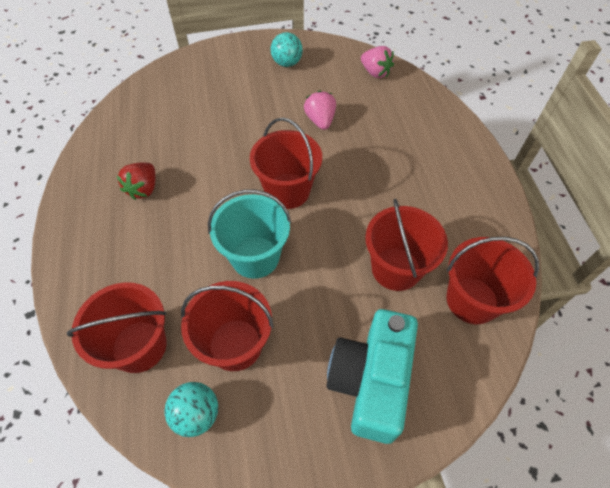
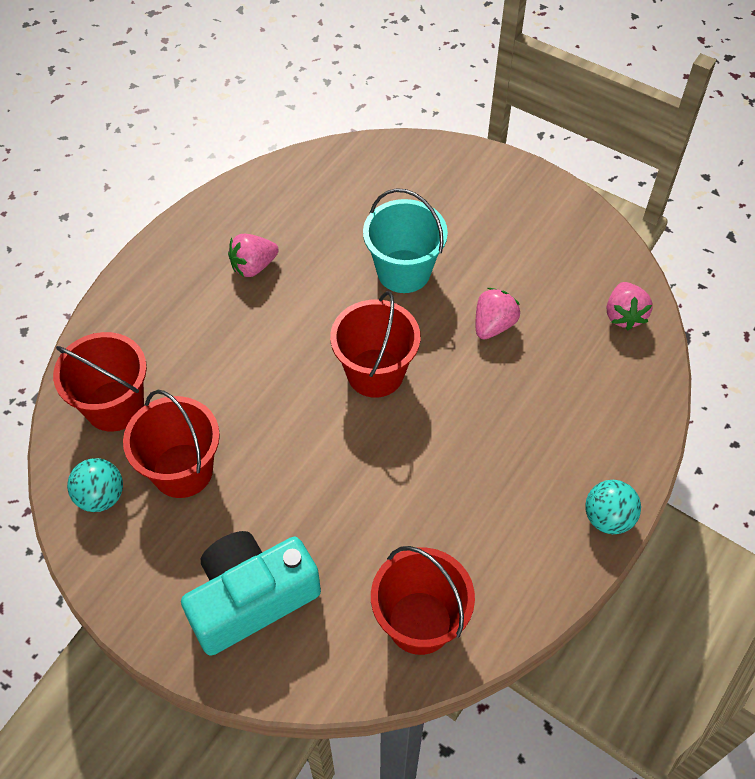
camera: 45 degrees right, 0 degrees up
red strawberry [116,162,155,200] -> pink strawberry [228,234,279,277]
turquoise bucket [208,190,291,279] -> turquoise bucket moved to [363,188,448,293]
turquoise ball [271,32,303,67] -> turquoise ball moved to [585,480,641,534]
red bucket [365,199,448,291] -> none

